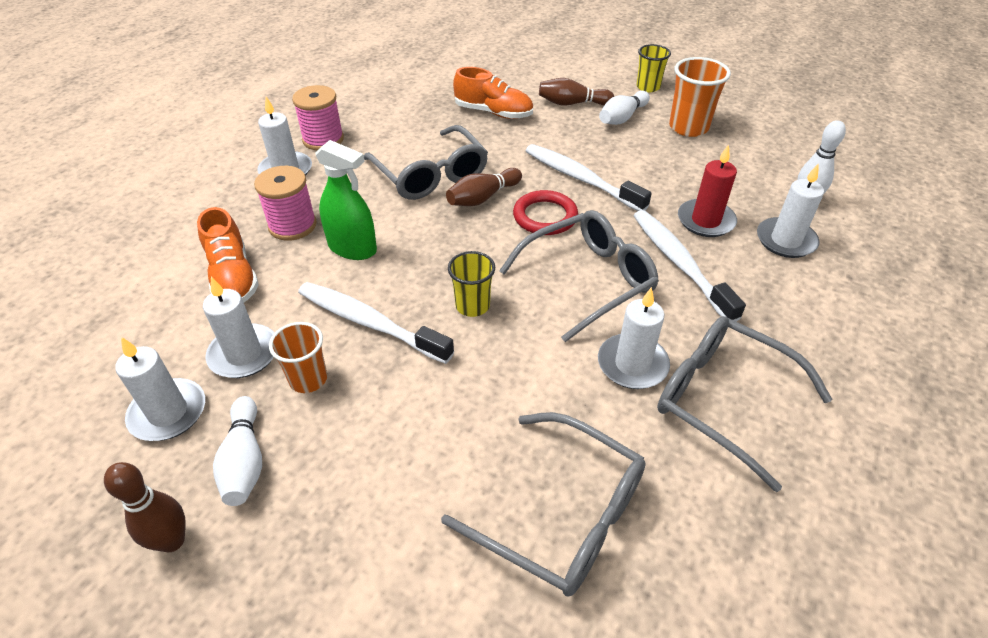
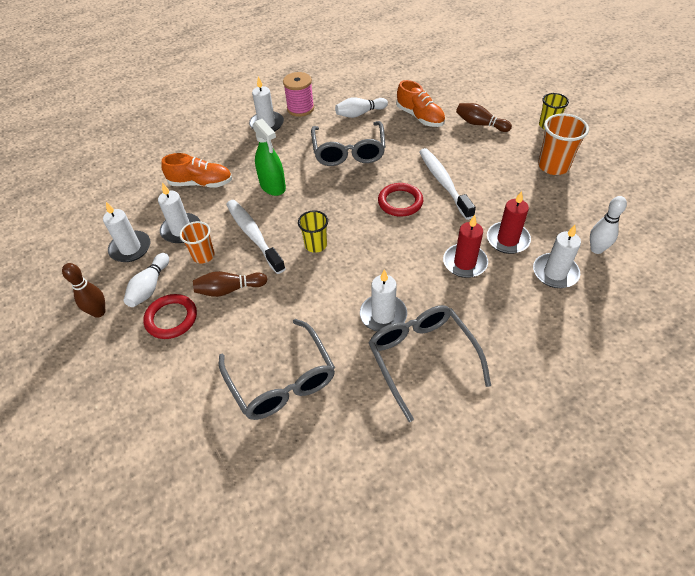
camera: 30 degrees right, 5 degrees up
orange shoe [197,207,259,302] -> orange shoe turned 90 degrees counterclockwise [162,153,232,188]
pink spool [254,166,317,241] -> none
brown bowling pin [446,168,522,206] -> brown bowling pin moved to [193,271,267,297]
grey glasses [499,210,659,342] -> none
white bowling pin [599,91,650,125] -> white bowling pin moved to [335,97,388,118]
white toothbrush [634,210,746,322] -> red candle [443,215,488,278]
none -> red ring [143,294,197,339]

